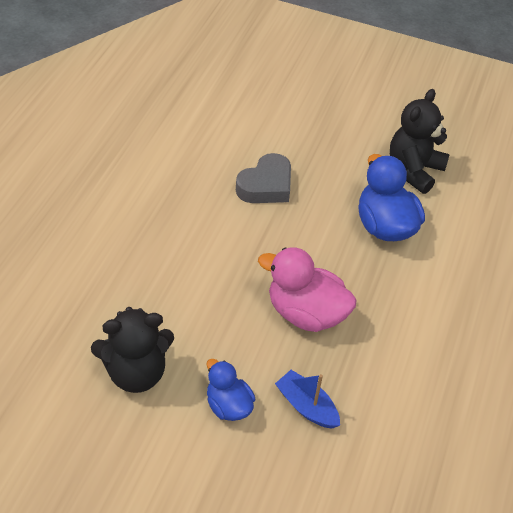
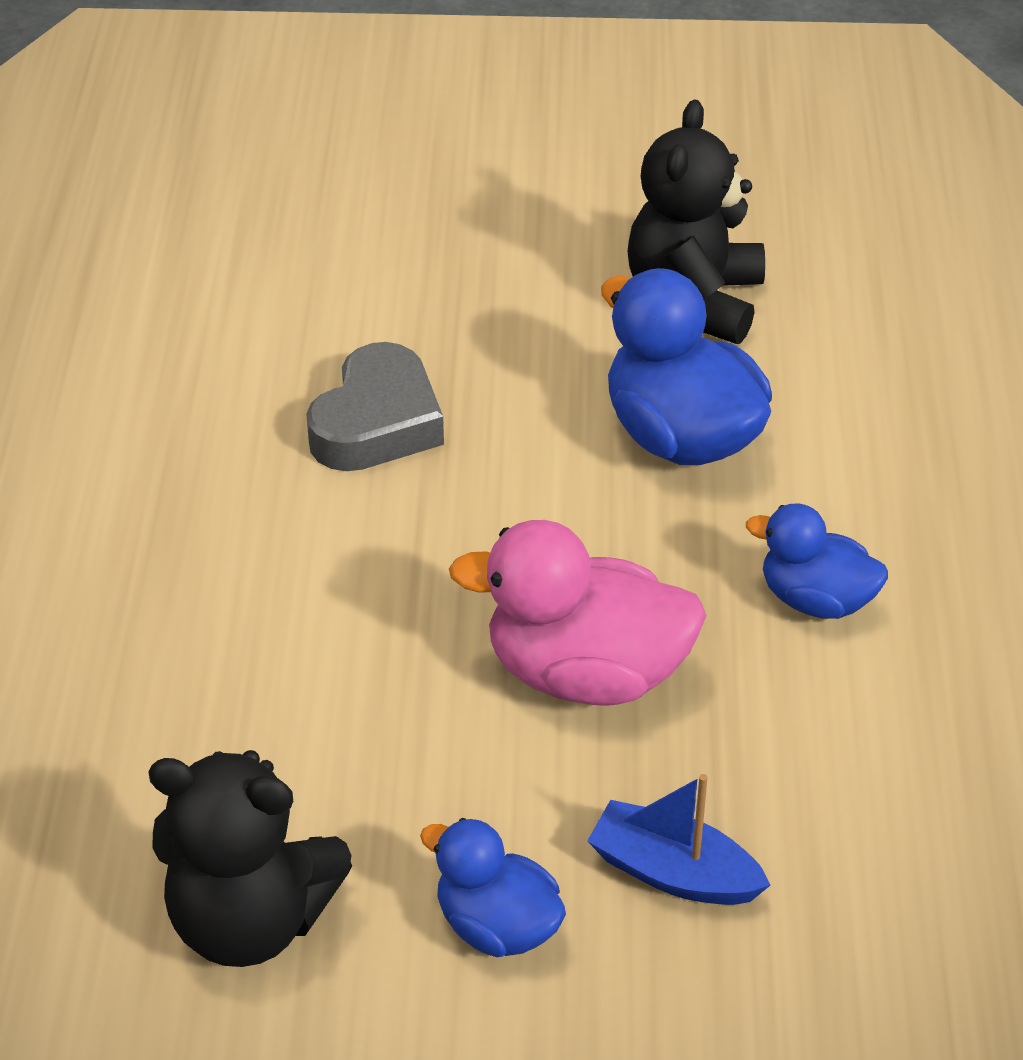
camera: 15 degrees left, 5 degrees down
black teddy bear [91,307,174,393] -> black teddy bear turned 45 degrees clockwise [148,750,352,967]
none -> blue duck [746,503,888,619]

